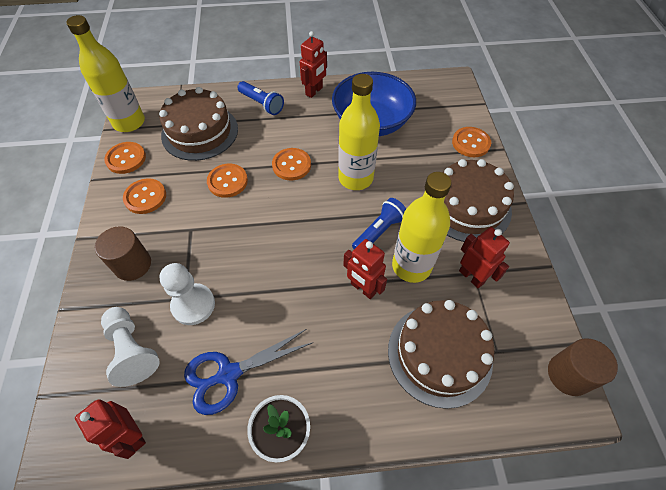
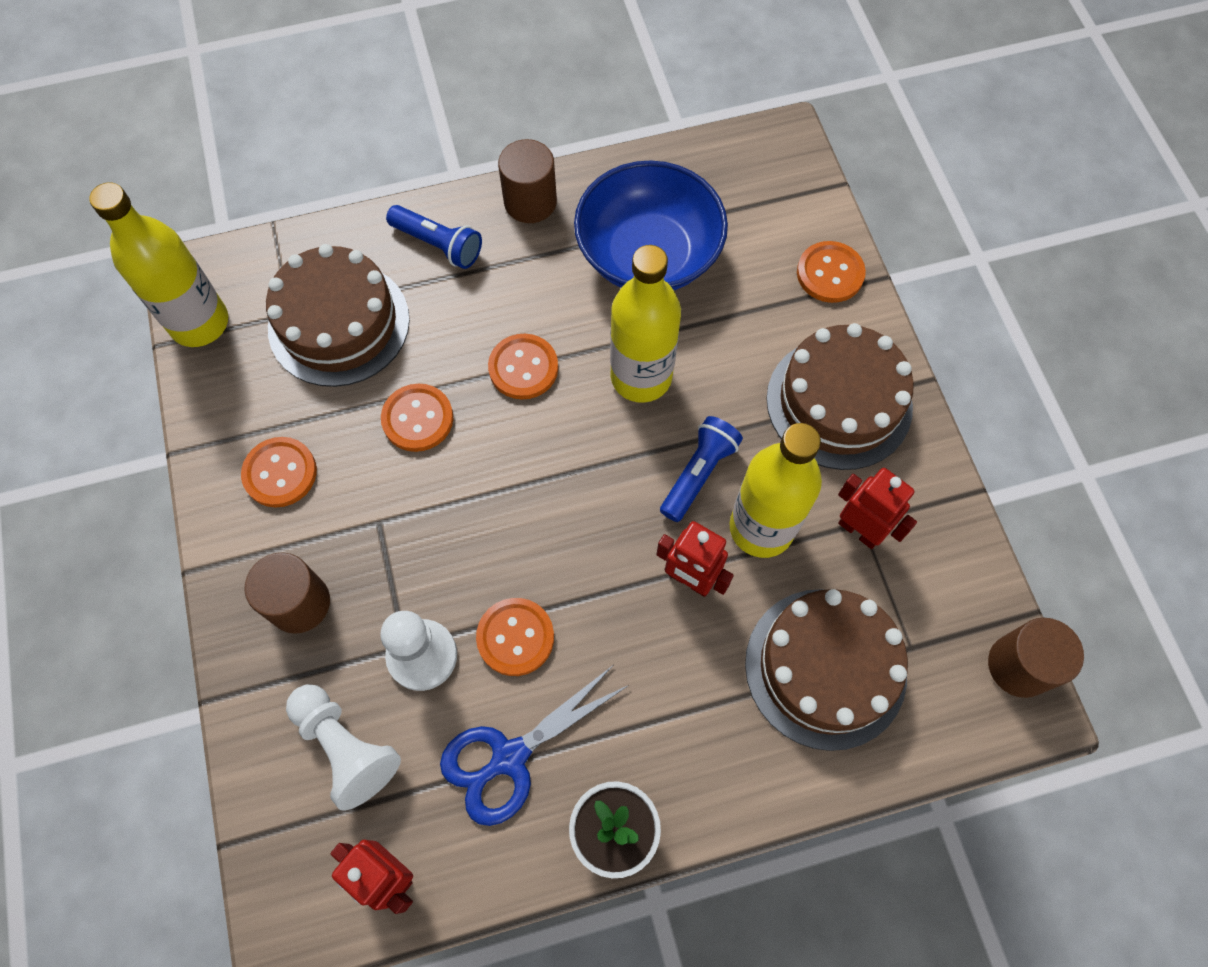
camera: 10 degrees left, 10 degrees up
orange button [104,142,146,174] -> orange button moved to [476,598,554,676]
red robot [300,31,327,98] -> brown cylinder [498,139,557,223]

